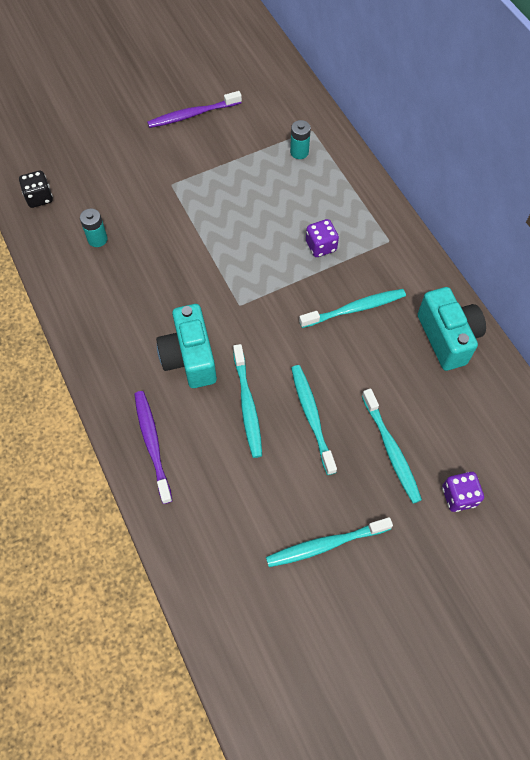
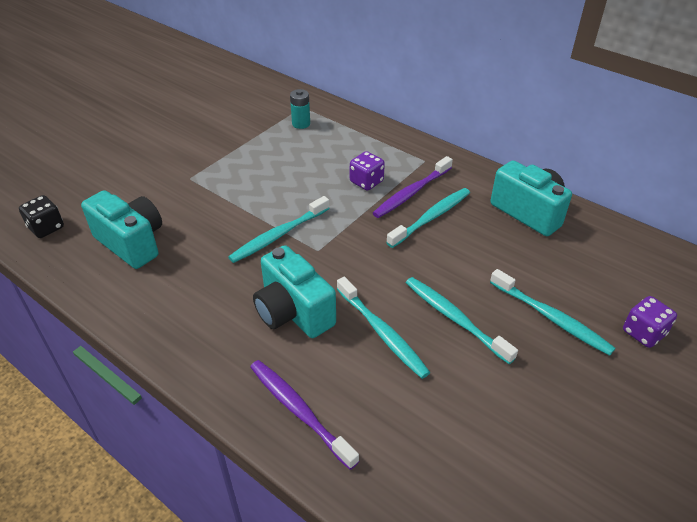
camera: 25 degrees left, 20 degrees down
turquoise battery [80,208,108,247] -> turquoise camera [81,190,162,269]
purple toothbrush [147,91,242,128] -> purple toothbrush moved to [373,156,453,218]
turquoise toothbrush [266,517,393,567] -> turquoise toothbrush moved to [228,196,330,263]

